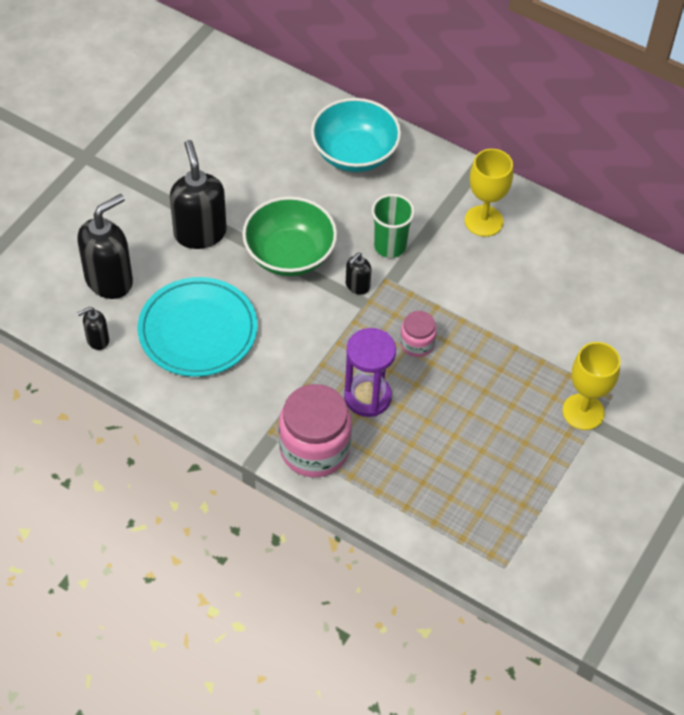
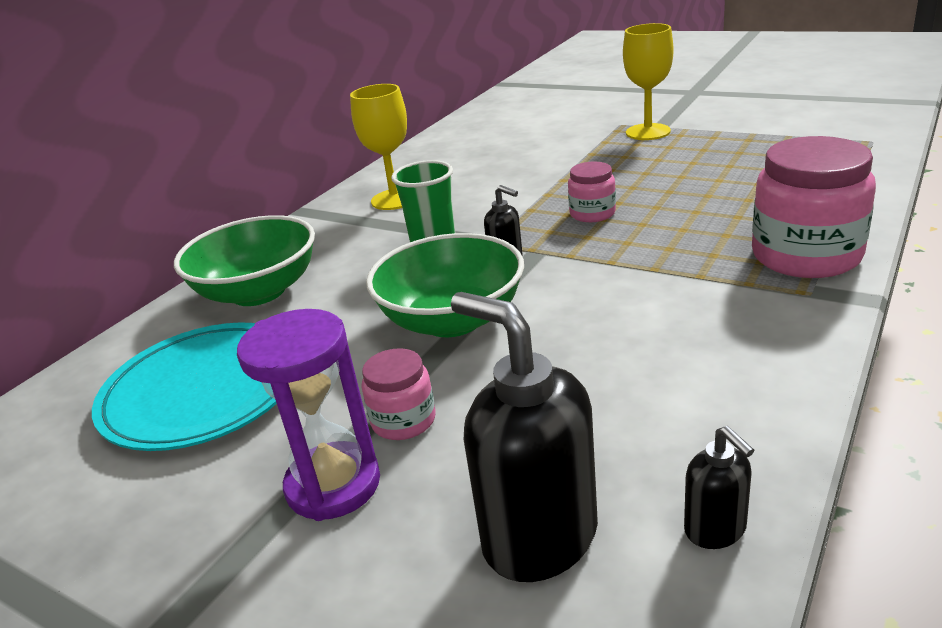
camera: 85 degrees left, 25 degrees down
turquoise plate [138,277,257,377] -> turquoise plate moved to [92,323,277,451]
black soap dispenser [170,140,227,249] -> pink jar [362,348,436,440]
turquoise bowl [311,98,401,172] -> green bowl [174,215,315,306]
purple hourglass [344,328,396,417] -> purple hourglass moved to [237,309,380,521]

